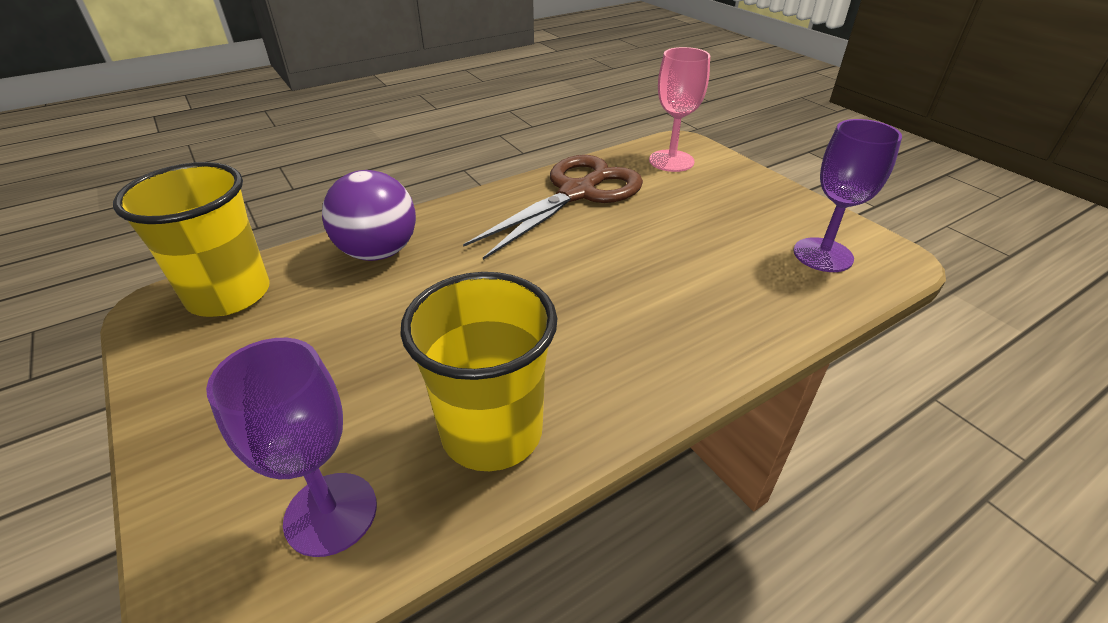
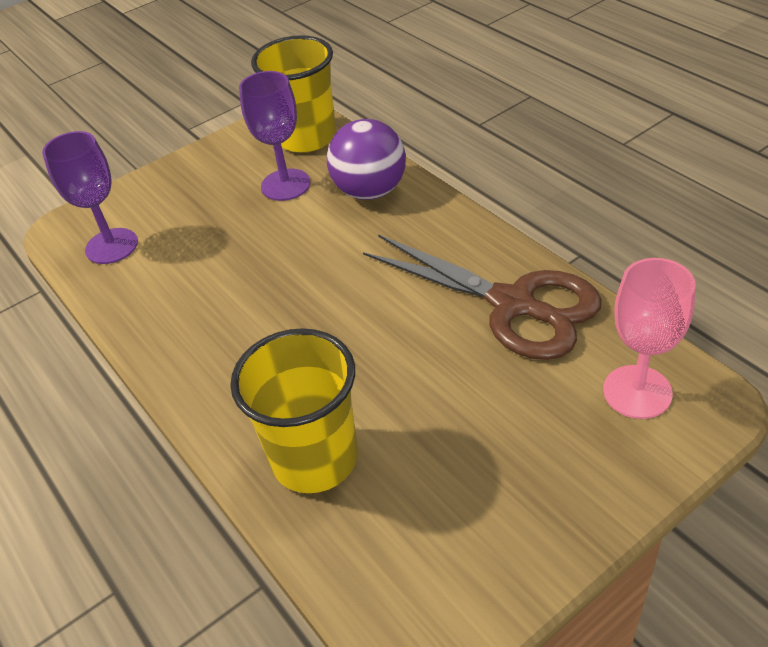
camera: 90 degrees right, 5 degrees up
yellow cup [400,272,557,471] -> yellow cup moved to [230,328,358,493]
purple goblet [793,119,902,272] -> purple goblet moved to [239,71,311,201]

